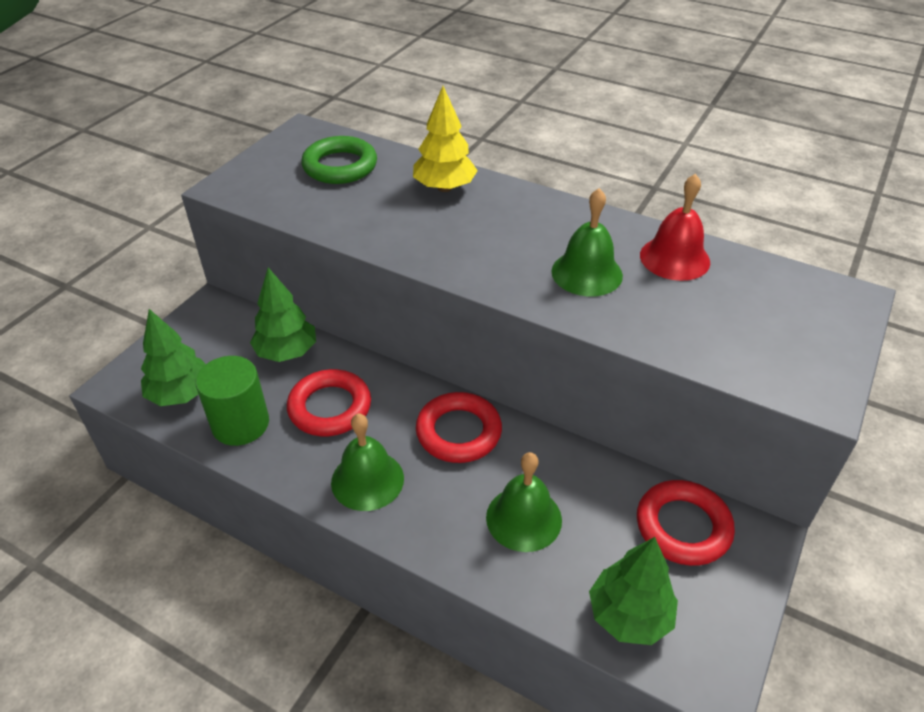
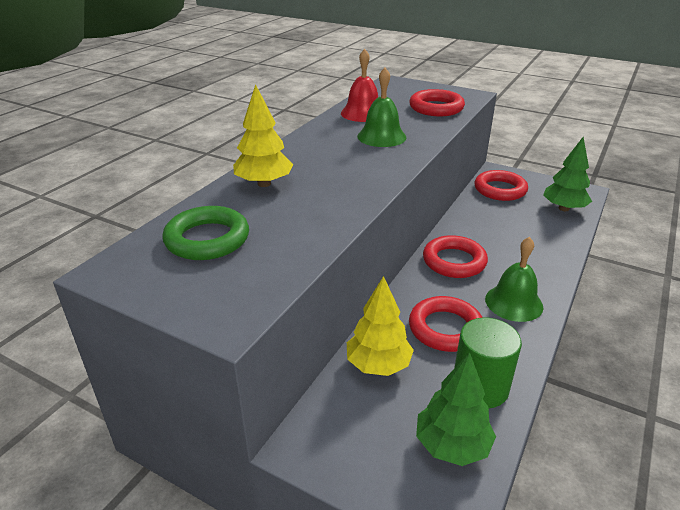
camera: 90 degrees left, 10 degrees down
green tree [250,267,316,362] -> yellow tree [347,276,414,376]
green bell [486,452,562,552] -> none
none -> red ring [409,89,465,116]

